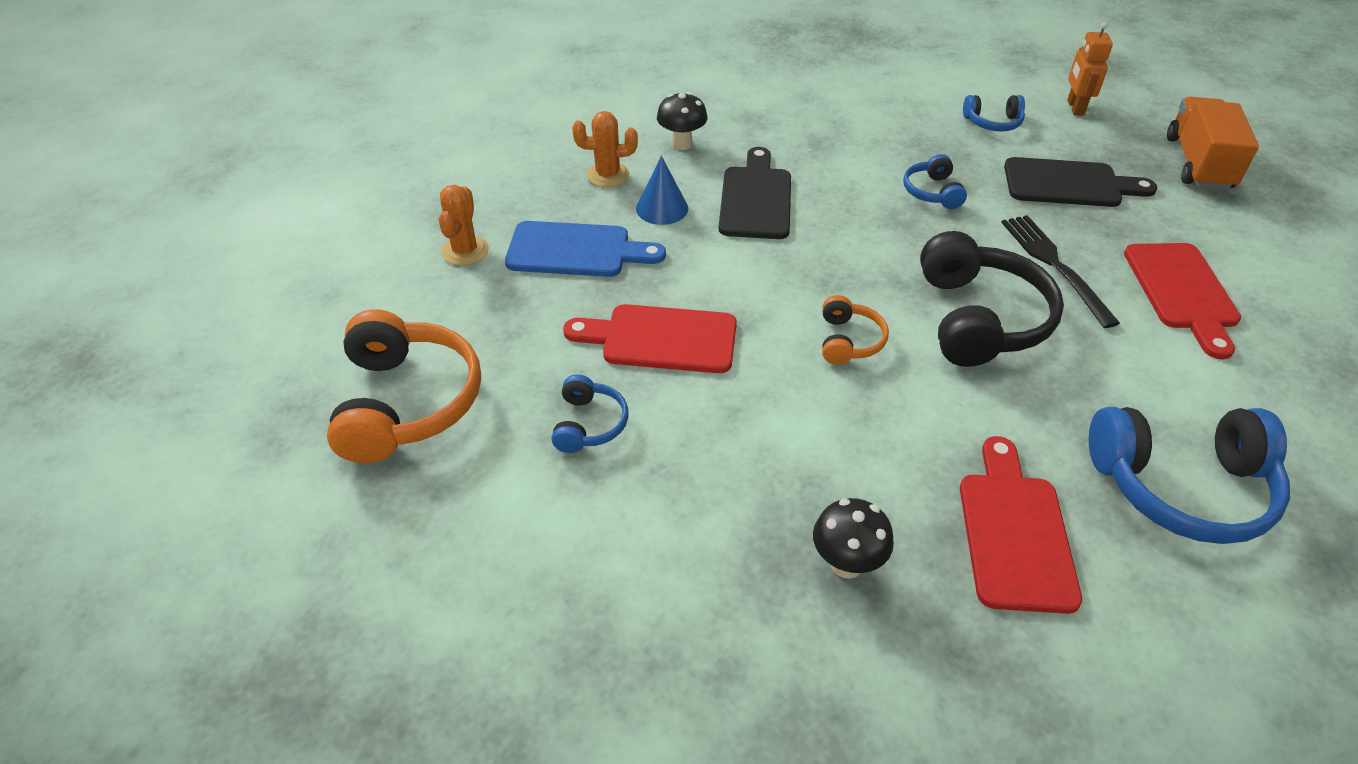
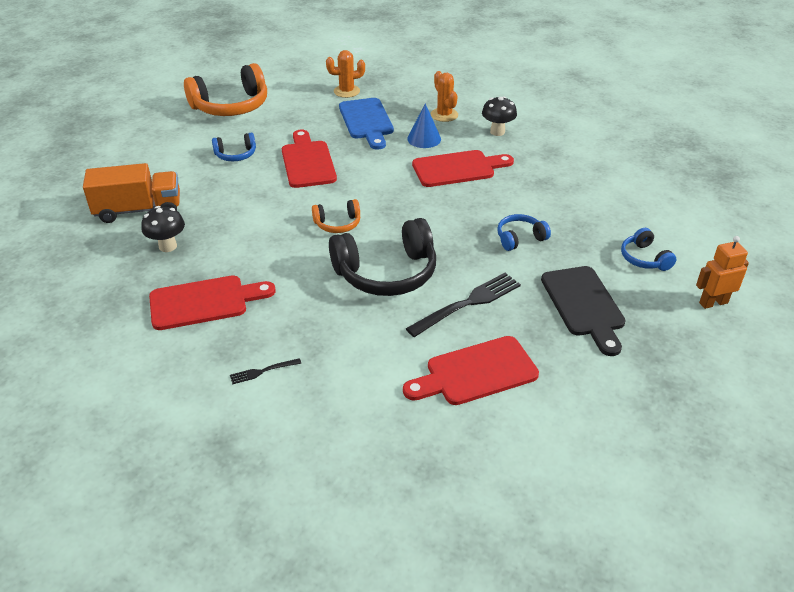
camera: 70 degrees right, 5 degrees down
black cutting board [719,147,791,239] -> red cutting board [412,150,514,187]
blue headphones [1089,407,1290,544] -> black fork [230,358,301,384]
orange truck [1167,97,1259,190] -> orange truck moved to [83,163,180,223]

